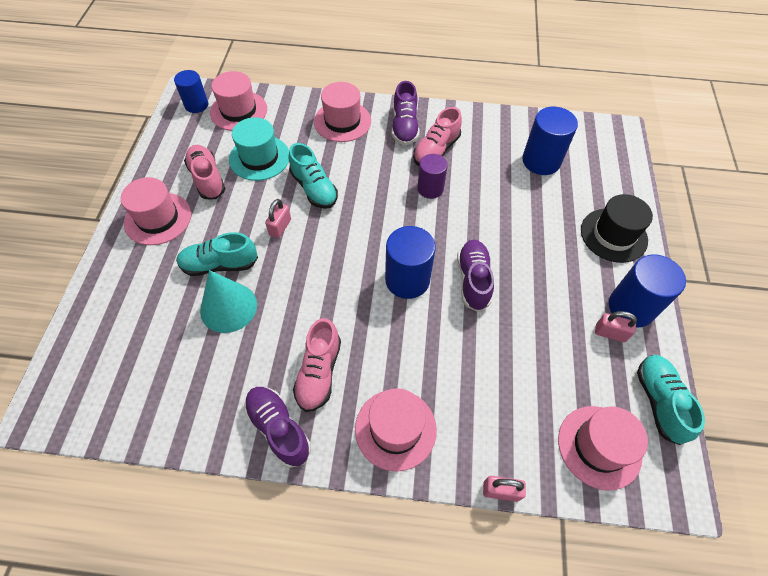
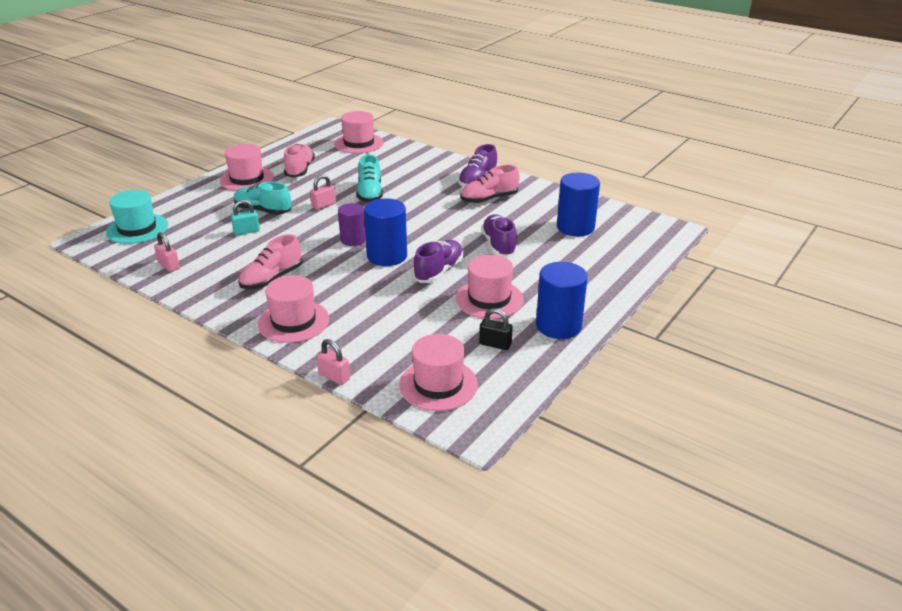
camera: 30 degrees right, 25 degrees down
blue cylinder [174,70,208,113] -> none
turquoise cone [200,270,257,333] -> turquoise padlock [231,200,260,235]
turquoise hat [229,117,289,181] -> turquoise hat moved to [106,190,168,244]
purple shoe [244,387,311,468] -> purple shoe moved to [481,214,518,257]
pink hat [314,82,371,142] -> pink hat moved to [455,255,524,319]
purple cylinder [417,154,448,199] -> purple cylinder moved to [338,203,366,246]
black hat [581,194,653,263] -> none
pink padlock [595,311,637,342] -> pink padlock moved to [154,232,180,272]
turquoise shoe [637,355,705,445] -> none
none -> black padlock [479,308,513,350]

